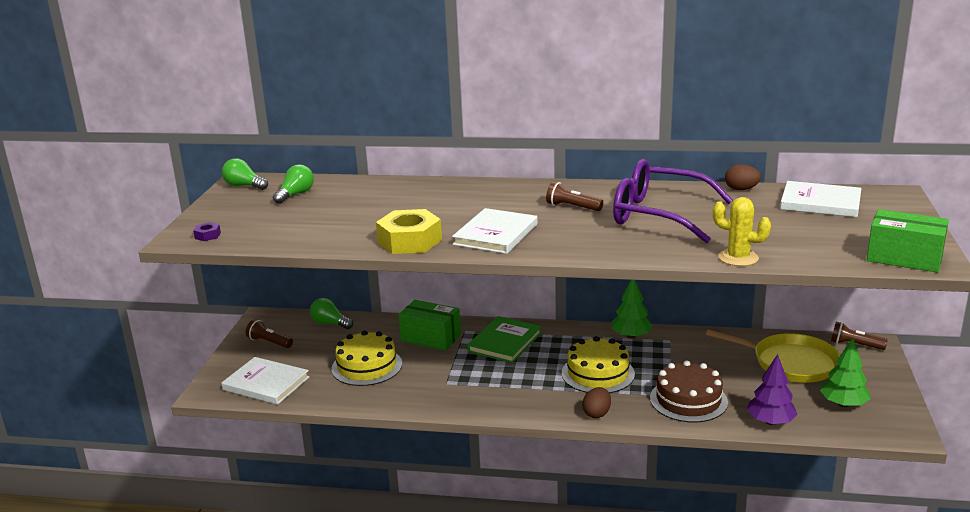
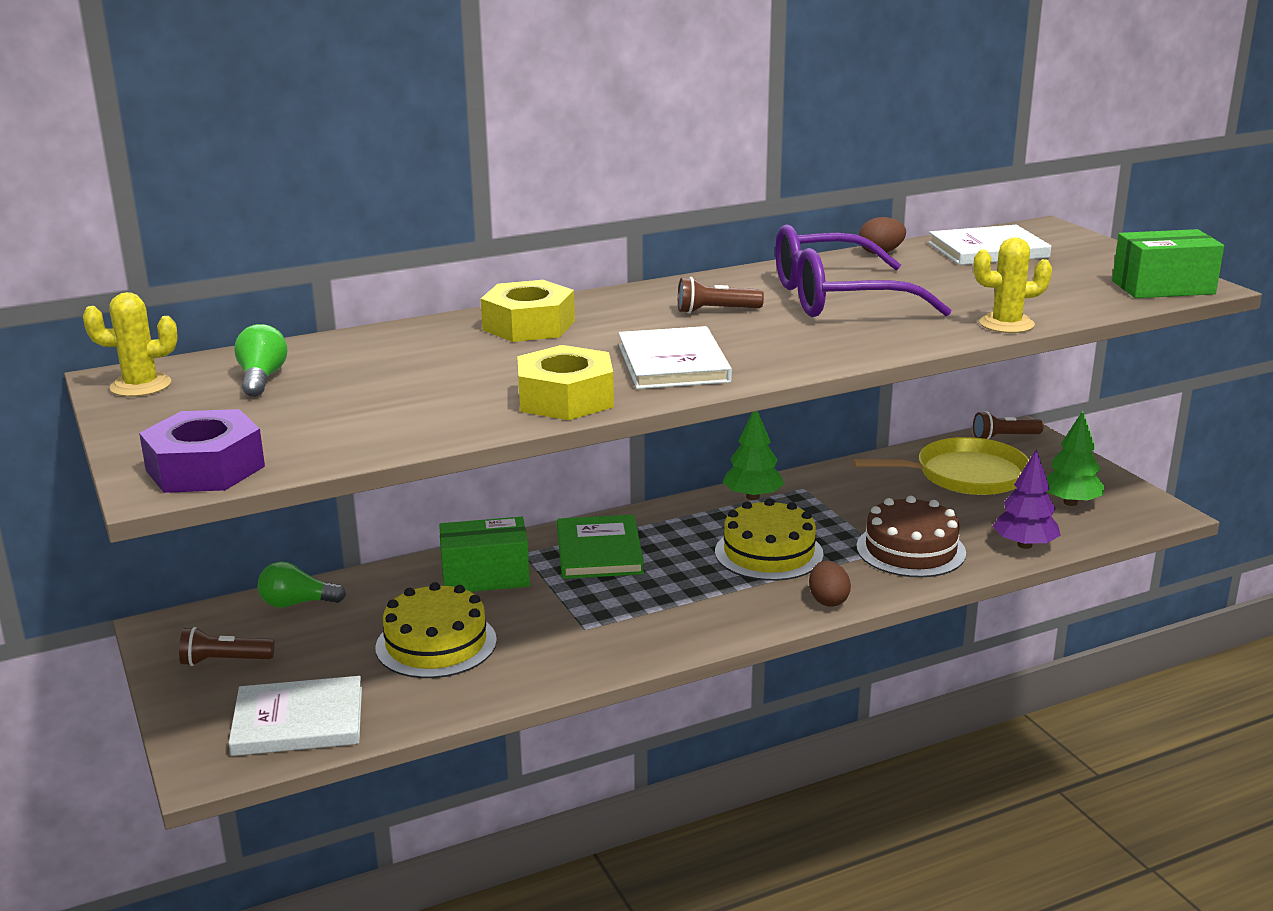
camera: 35 degrees left, 0 degrees up
purple nut [193,222,221,241] -> purple nut [139,409,265,493], size x2.36
green light bulb [222,158,268,190] -> yellow cactus [83,292,178,397]
none -> yellow nut [481,280,575,342]

